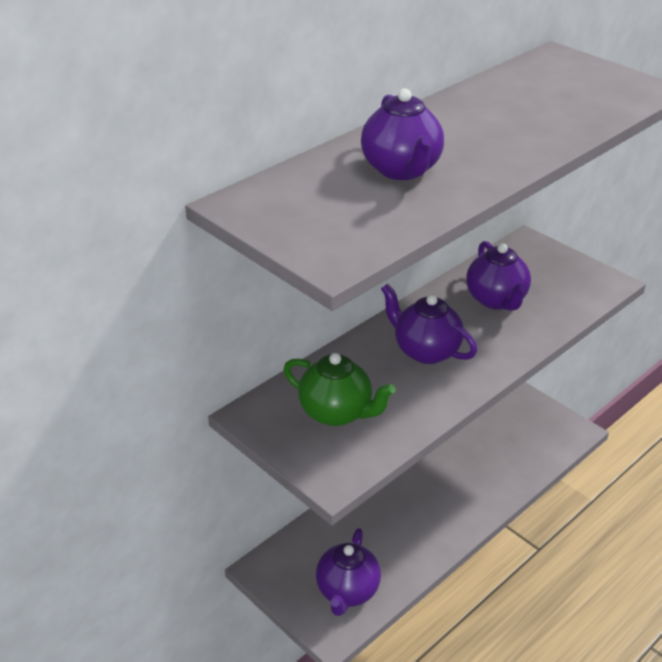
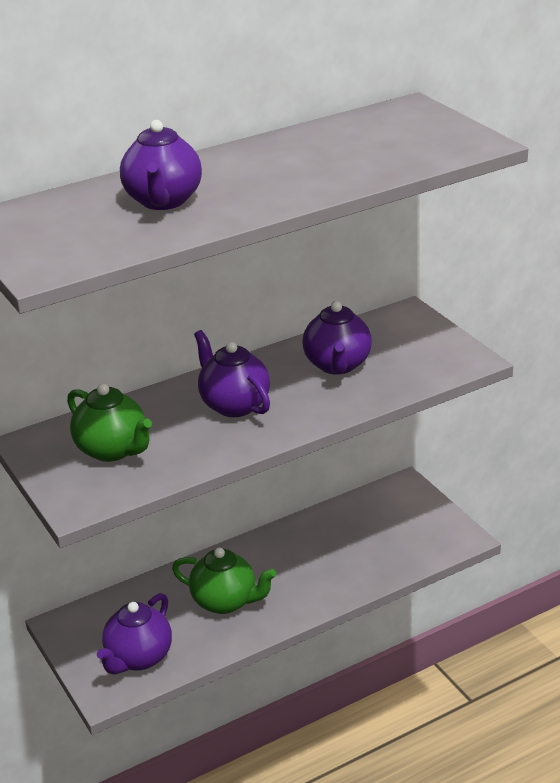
camera: 15 degrees right, 5 degrees down
none -> green teapot [172,547,276,614]

